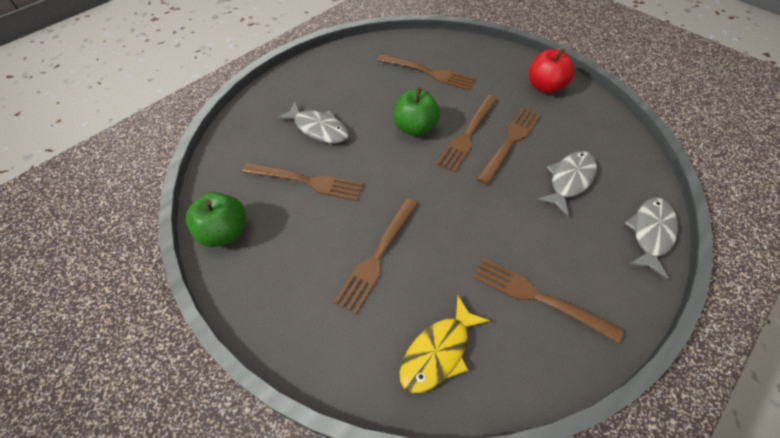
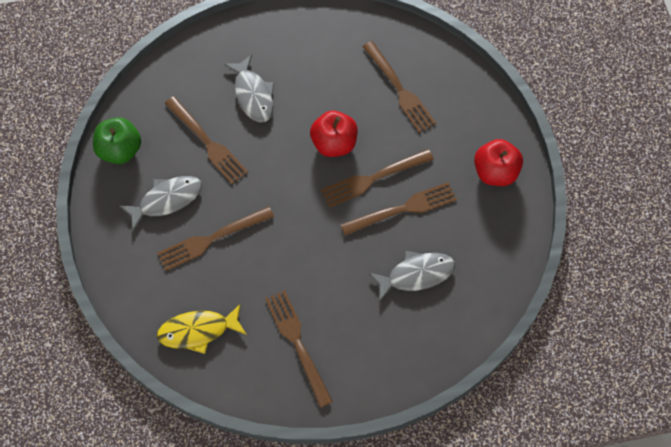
camera: 35 degrees right, 10 degrees up
green apple [393,87,440,136] -> red apple [310,110,358,157]
grey fish [624,198,678,280] -> grey fish moved to [120,176,202,231]

